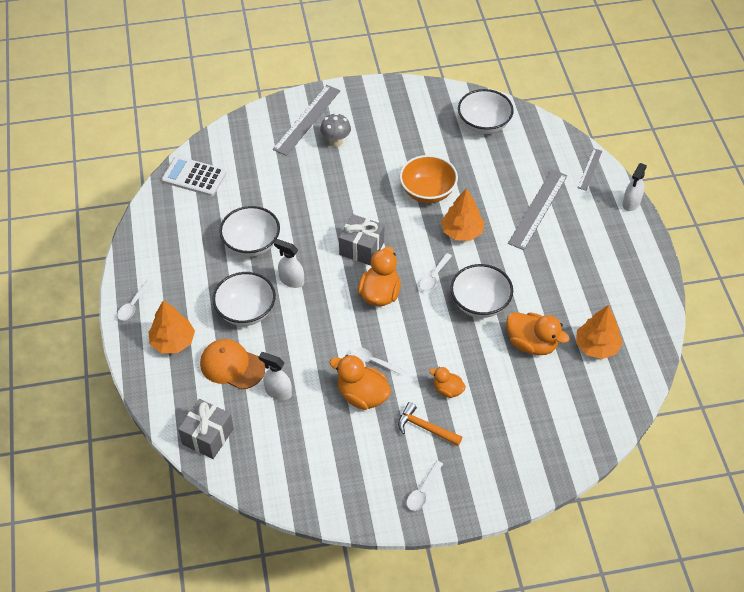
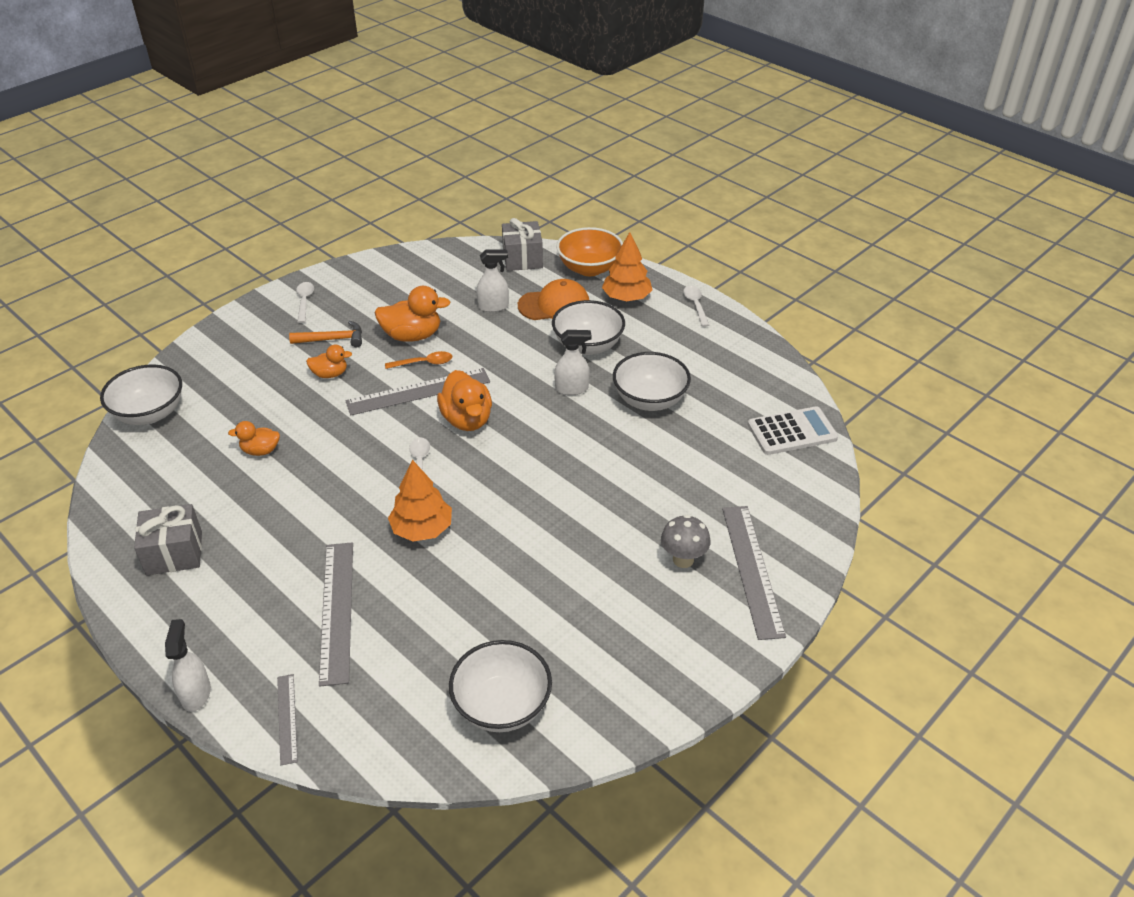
camera: 145 degrees right, 10 degrees down
grey gift [339,214,384,266] -> grey gift moved to [134,504,202,575]
white spoon [350,347,405,376] -> orange spoon [385,351,452,369]
orange bowl [400,155,458,203] -> orange bowl moved to [556,227,623,276]
white bowl [450,264,513,318] -> white bowl moved to [100,364,182,425]
orange duck [506,312,570,355] -> orange duck [228,421,280,456], size x0.58
orange tree [576,305,623,359] -> none
none -> grey ruler [345,368,490,416]

